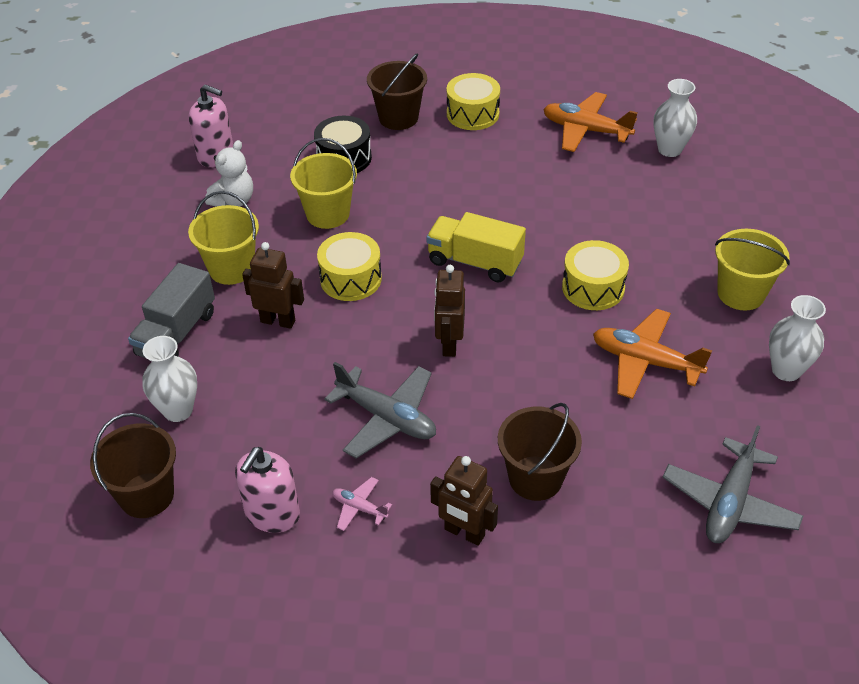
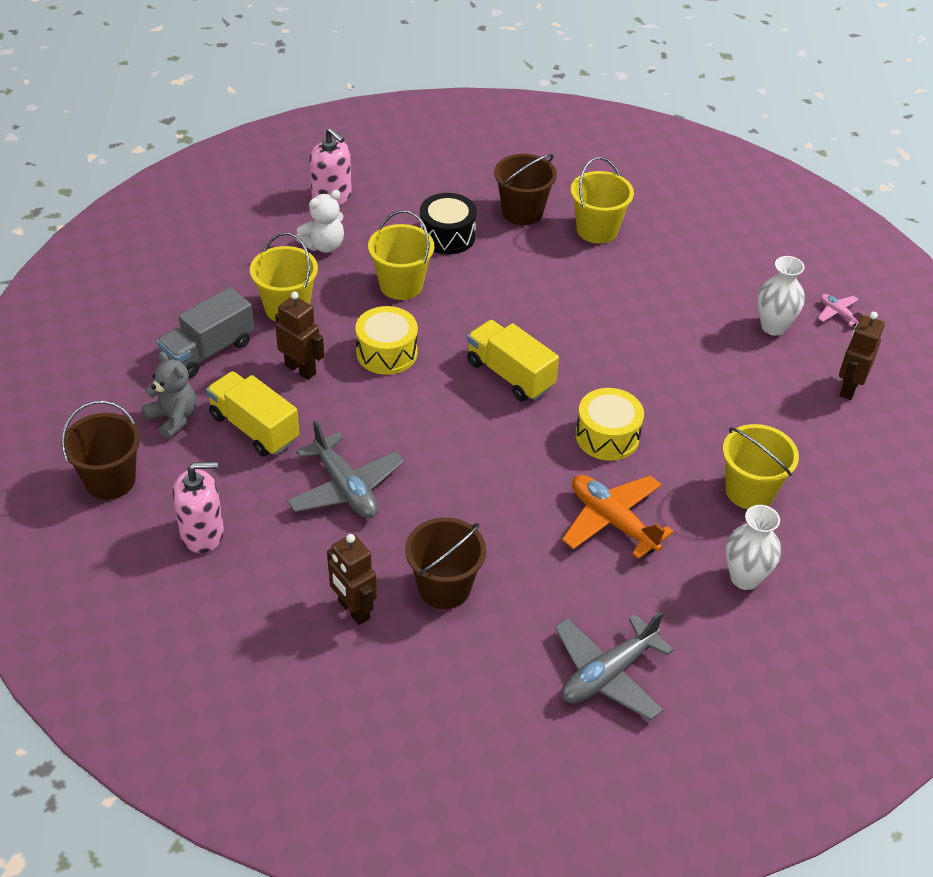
camera: 20 degrees right, 0 degrees up
white vase [142,336,197,422] -> grey teddy bear [142,351,196,439]
pink soap dispenser [235,447,300,533] -> pink soap dispenser turned 150 degrees counterclockwise [173,462,224,553]
pink plane [332,477,392,531] -> pink plane moved to [818,294,863,326]
brown robot [434,265,465,357] -> brown robot moved to [839,312,885,400]
yellow drum [447,73,500,130] -> yellow bucket [571,157,634,244]
orange plane [543,92,638,152] -> none
none -> yellow truck [206,371,299,456]

